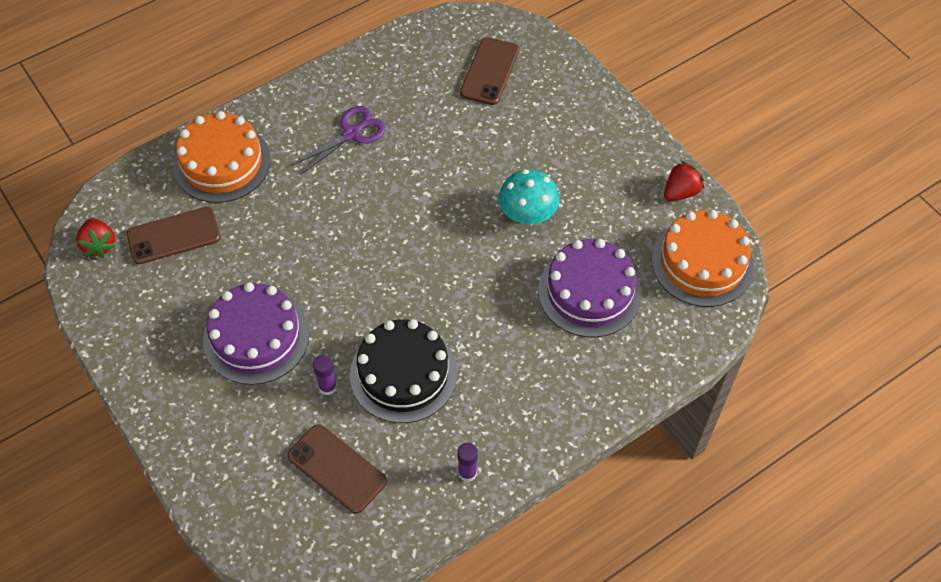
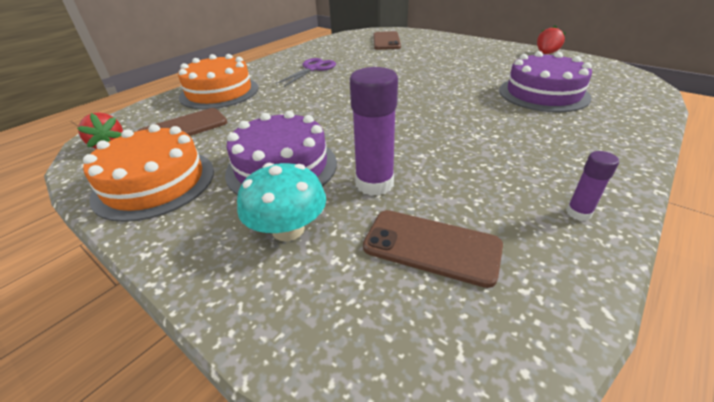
camera: 15 degrees left, 20 degrees down
purple glue stick [313,355,337,395] -> purple glue stick [350,67,398,196], size x1.91
black cake [350,319,457,423] -> none
turquoise mushroom [498,169,559,224] -> turquoise mushroom moved to [237,163,326,241]
orange cake [652,210,754,307] -> orange cake moved to [83,124,214,222]

